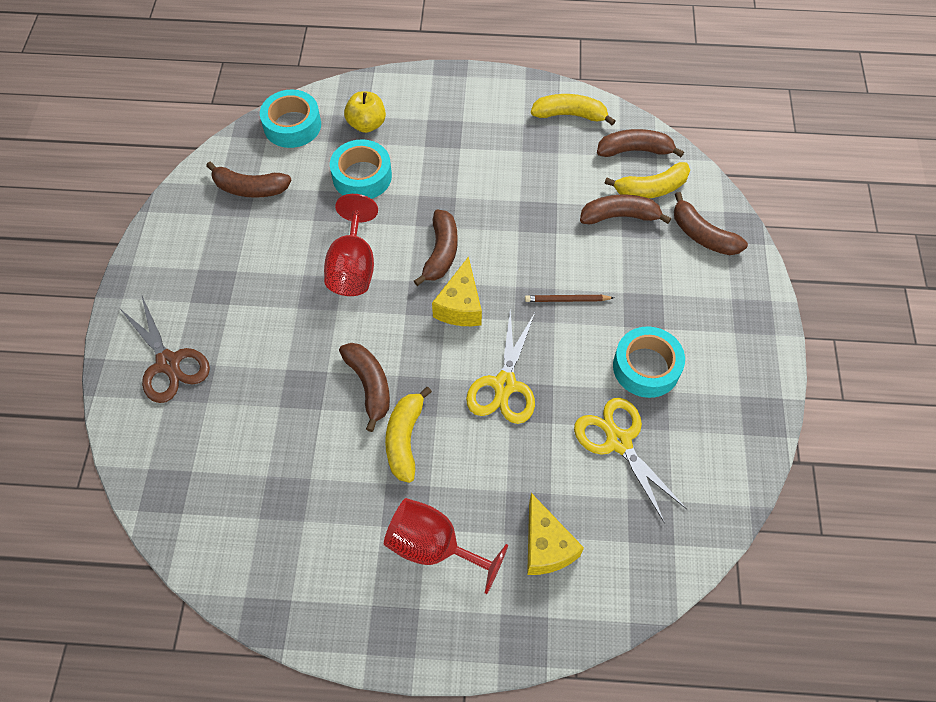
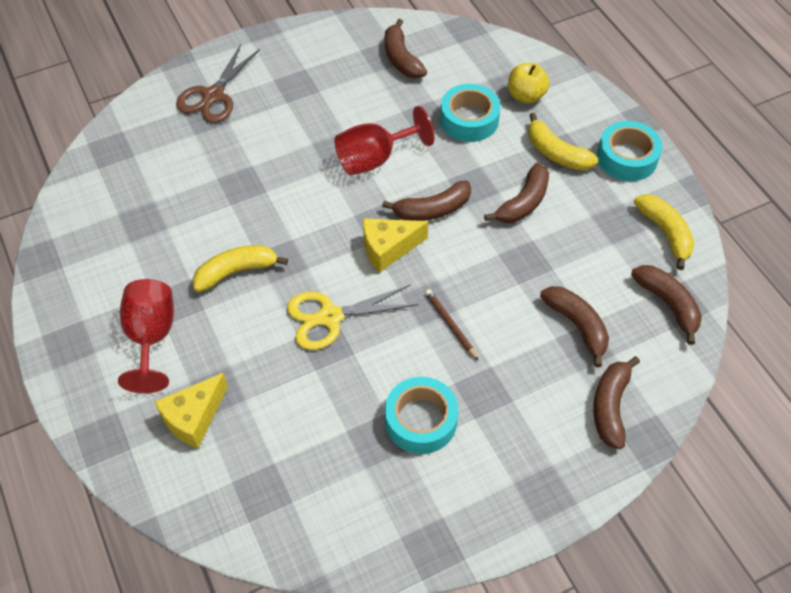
camera: 60 degrees right, 5 degrees down
turquoise tape [260,89,321,148] -> turquoise tape moved to [597,121,663,181]
brown banana [339,343,390,432] -> brown banana moved to [484,163,549,223]
yellow scissors [574,398,687,523] -> none
yellow banana [605,162,690,198] -> yellow banana moved to [528,113,598,171]

